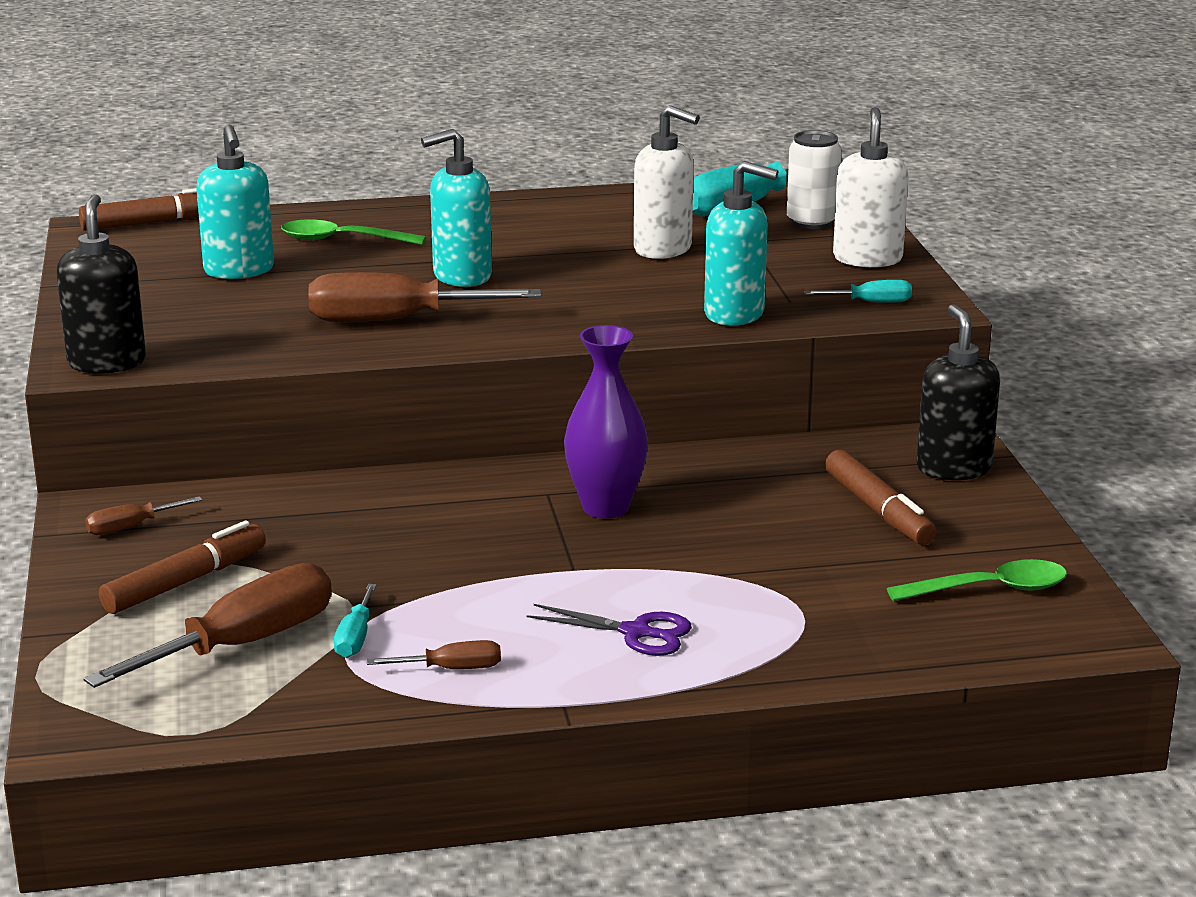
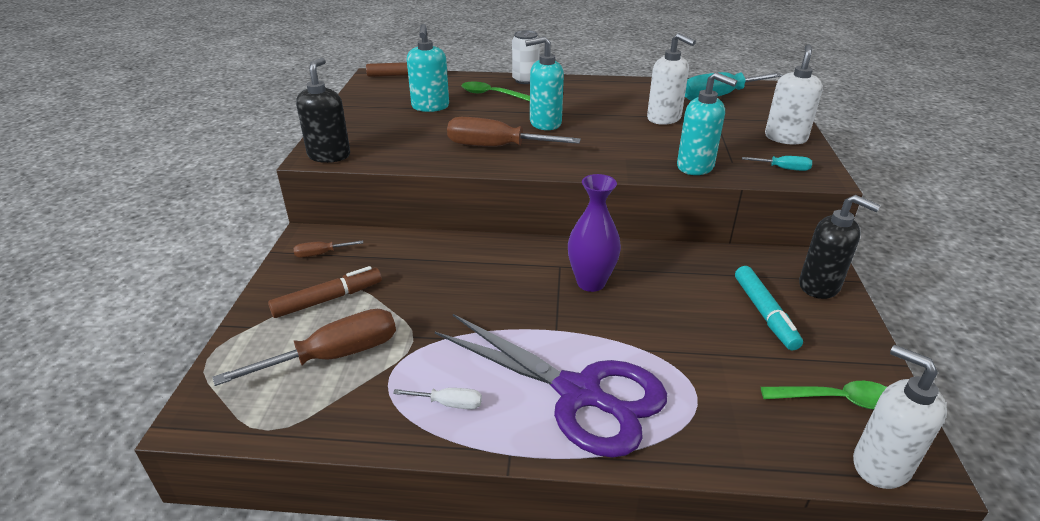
camera: 15 degrees right, 10 degrees up
turquoise screwdriver [334,584,377,658] -> none
brown screwdriver [367,640,501,669] -> white screwdriver [393,388,482,409]
purple scissors [526,604,692,656] -> purple scissors [435,314,667,458], size x2.29
white can [787,130,842,229] -> white can moved to [512,30,540,84]
brown marker [825,450,936,545] -> turquoise marker [735,266,803,350]
black soap dispenser [916,304,1000,480] -> black soap dispenser turned 120 degrees clockwise [799,195,881,299]
none -> white soap dispenser [853,345,947,489]

